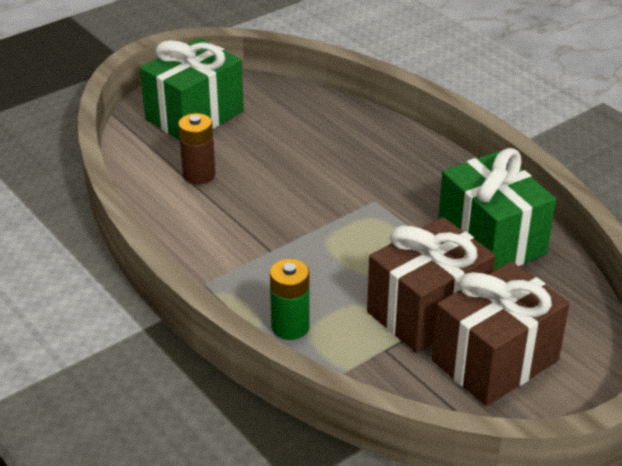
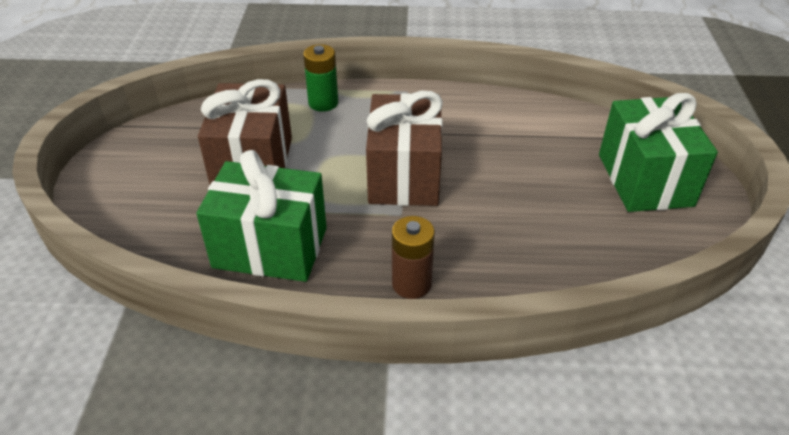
camera: 130 degrees right, 5 degrees up
brown battery [178,113,215,184] -> brown battery moved to [392,216,435,299]
brown gift [432,261,570,406] -> brown gift moved to [366,91,443,206]

